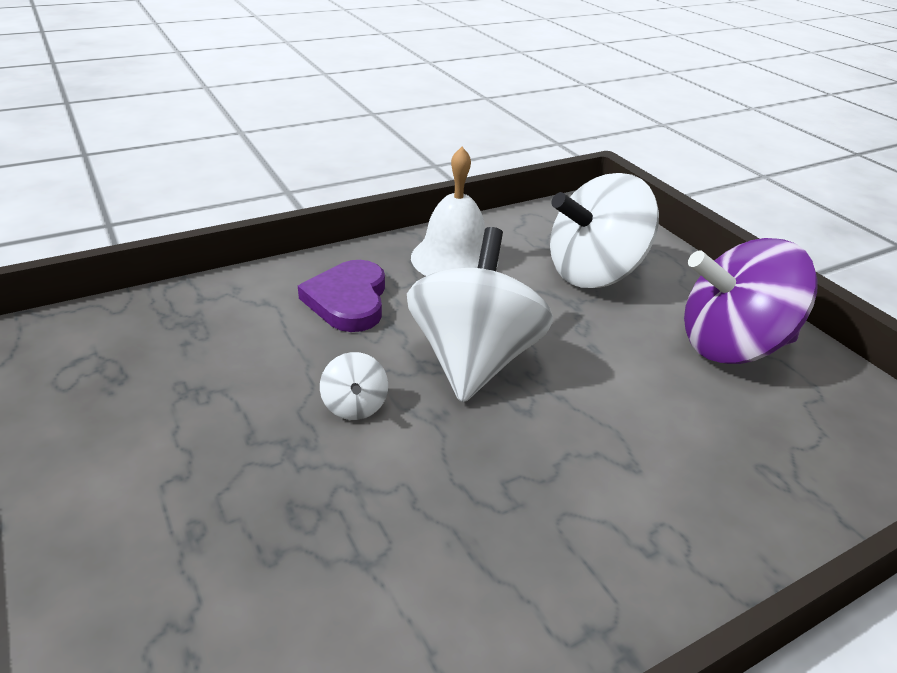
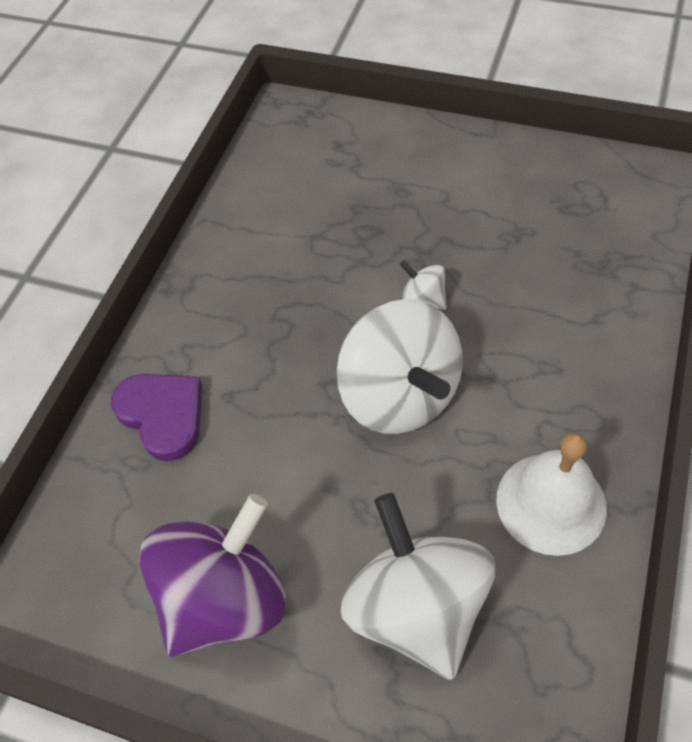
camera: 145 degrees right, 20 degrees up
purple heart [298,260,385,332] -> purple heart moved to [111,374,202,461]
white spinning top [550,173,659,288] -> white spinning top turned 45 degrees counterclockwise [341,493,495,680]

